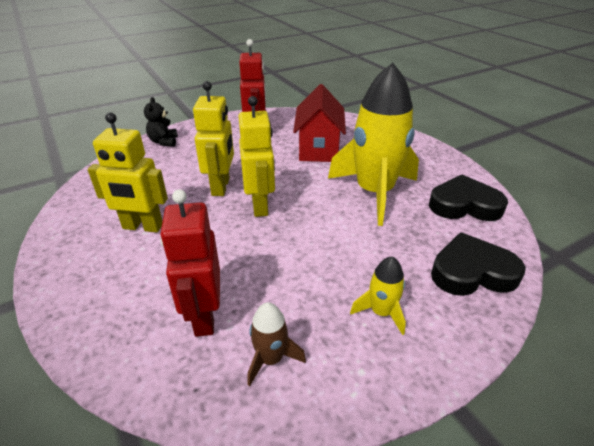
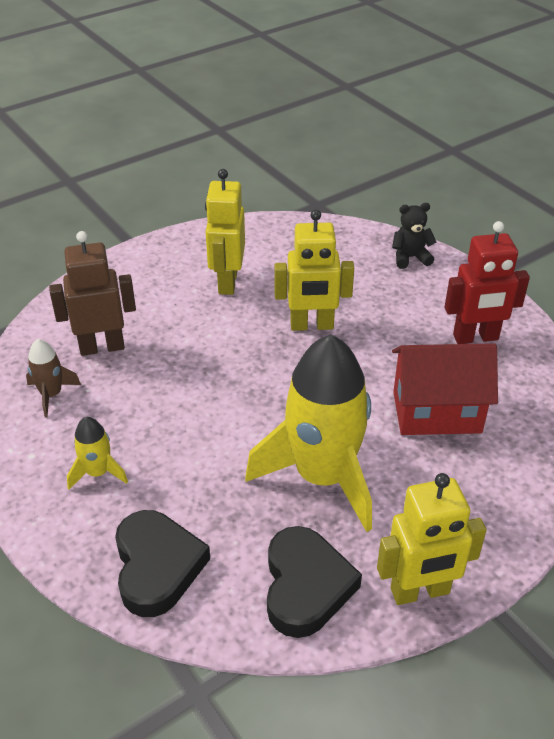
camera: 85 degrees right, 5 degrees up
red robot [160,189,220,337] -> brown robot [49,231,136,356]
yellow robot [238,96,275,217] -> yellow robot moved to [377,473,487,605]

